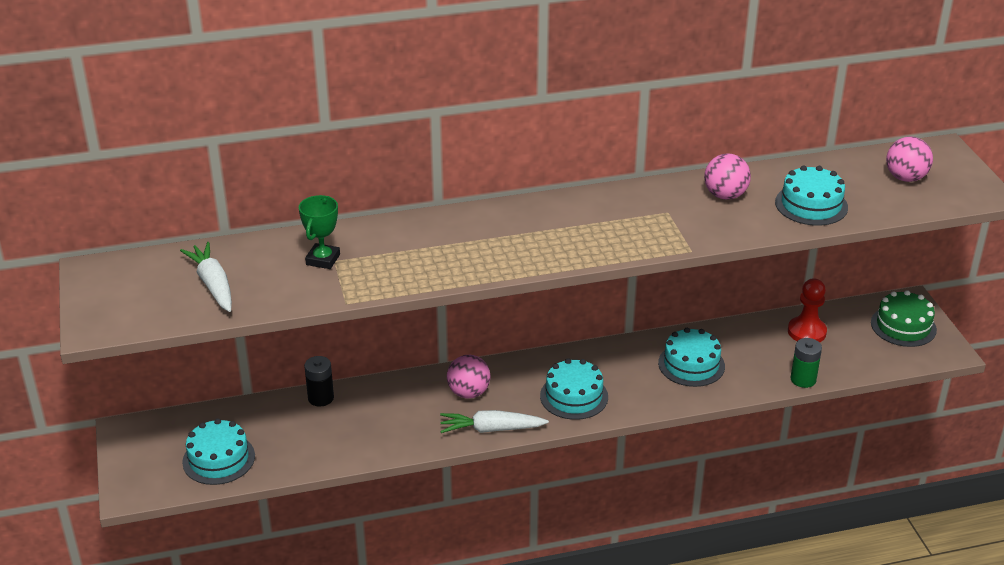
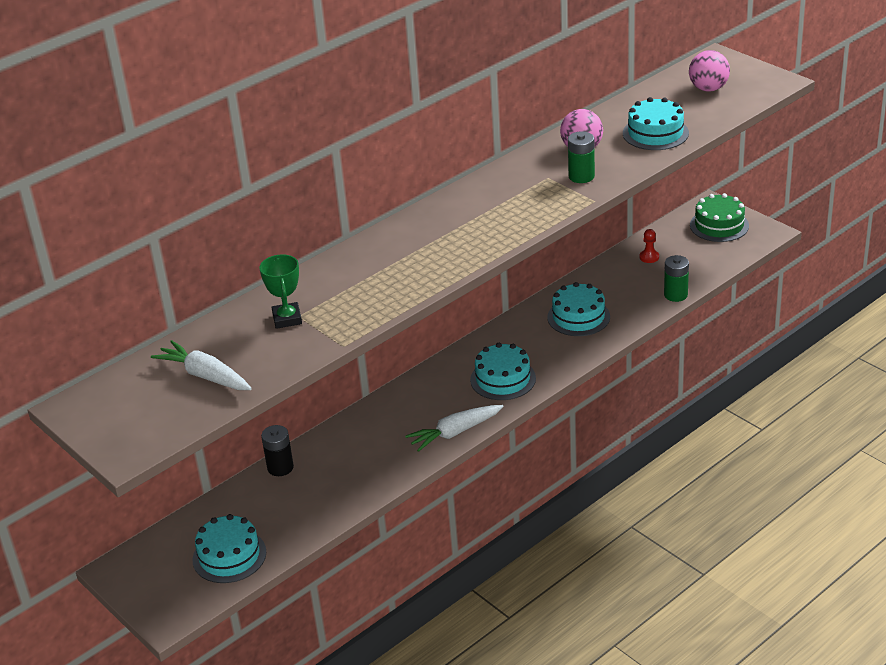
camera: 25 degrees left, 0 degrees up
pink ball [447,355,490,398] -> none
red pawn [788,278,827,342] -> red pawn [640,229,659,263], size x0.55
none -> green battery [568,131,595,183]

